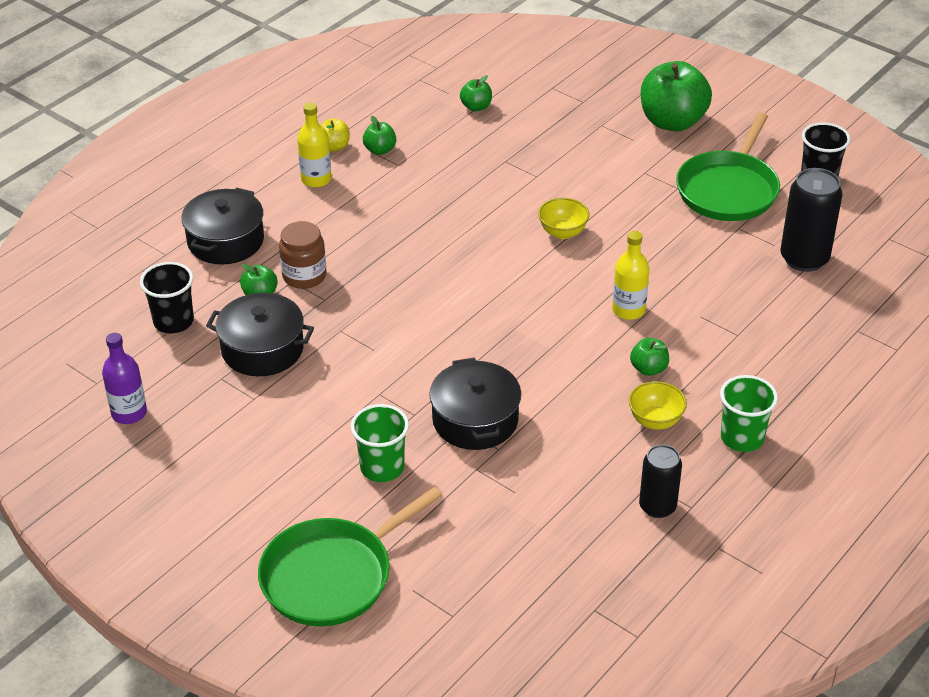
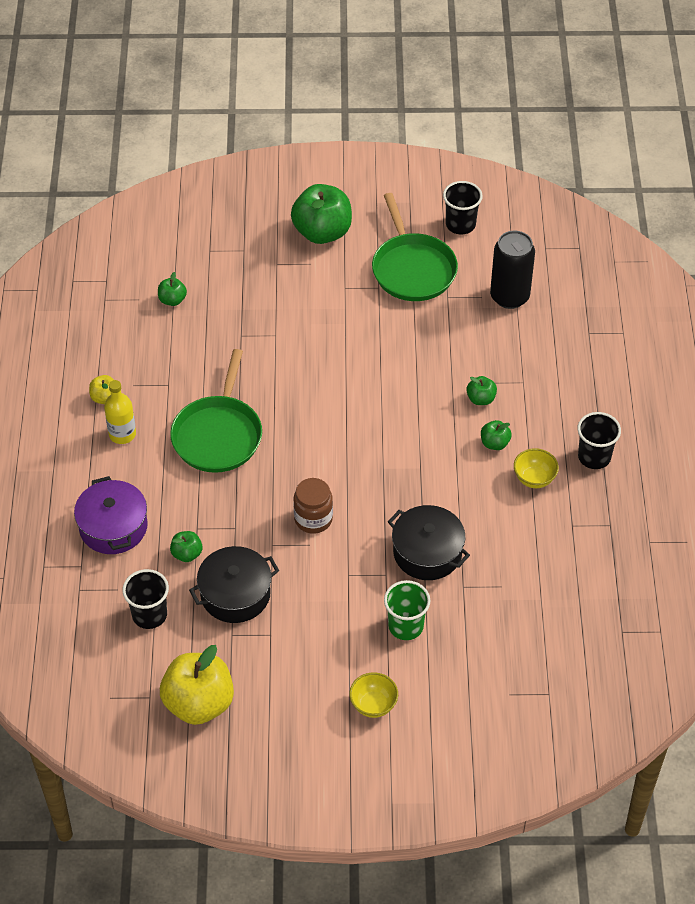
camera: 40 degrees left, 10 degrees up
purple bottle [102,333,147,424] -> yellow apple [160,645,234,725]
black pot [181,187,264,265] -> purple pot [74,476,148,554]
green pan [258,487,442,626] -> green pan moved to [170,349,262,473]
brown jar [279,221,326,289] -> brown jar moved to [293,478,333,534]
green apple [363,116,396,155] -> green apple moved to [466,376,497,405]
yellow bowl [538,198,590,239] -> yellow bowl moved to [349,672,398,718]
yellow bottle [612,231,649,320] -> none
black can [639,444,682,518] -> none
green cup [720,375,778,452] -> black cup [578,412,621,469]

